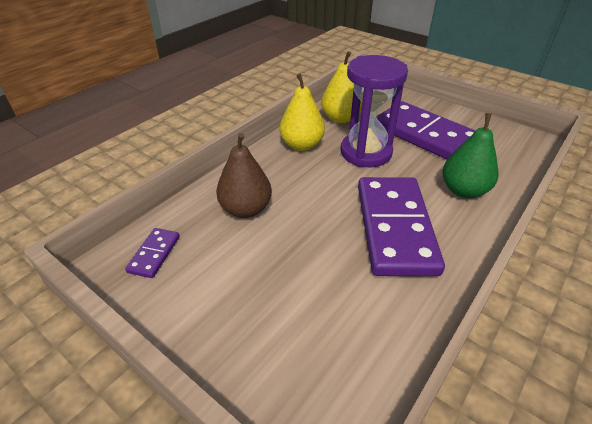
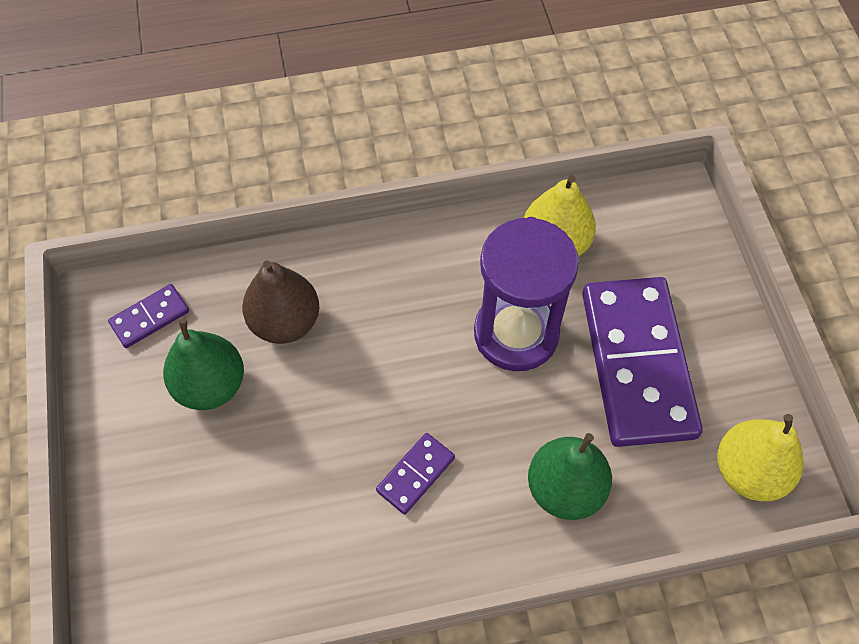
camera: 40 degrees right, 20 degrees up
yellow pear [280,73,325,151] -> yellow pear moved to [717,414,804,501]
purple domino [358,177,445,276] -> purple domino [376,433,455,514], size x0.43
none -> green pear [163,318,244,410]

